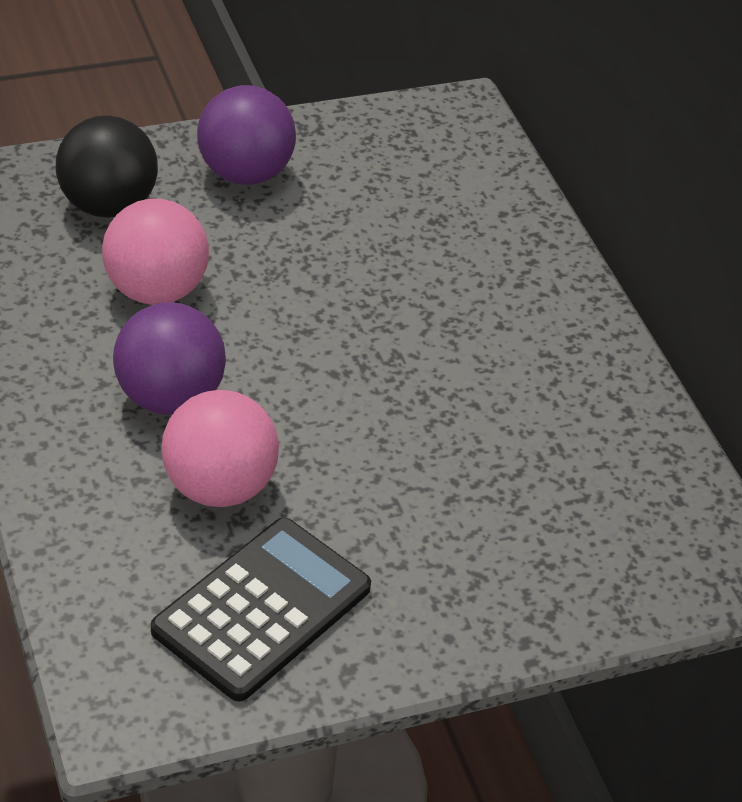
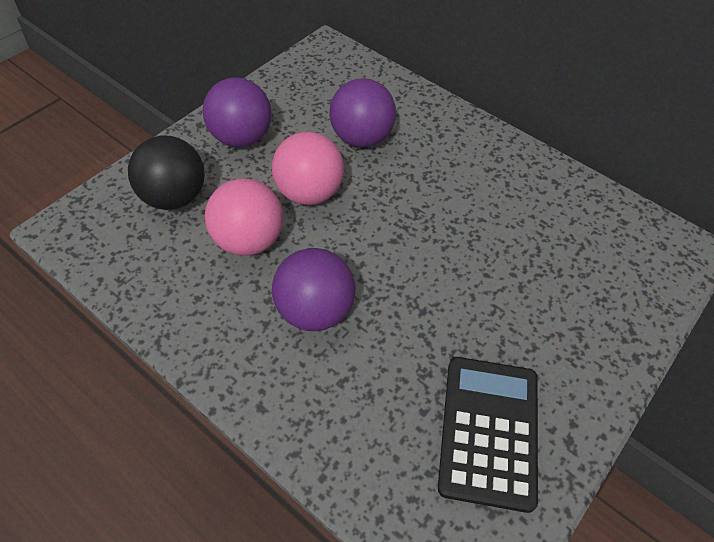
camera: 30 degrees left, 10 degrees up
pink ball [161,390,279,507] -> pink ball moved to [272,132,344,205]
none -> purple ball [329,78,396,147]

